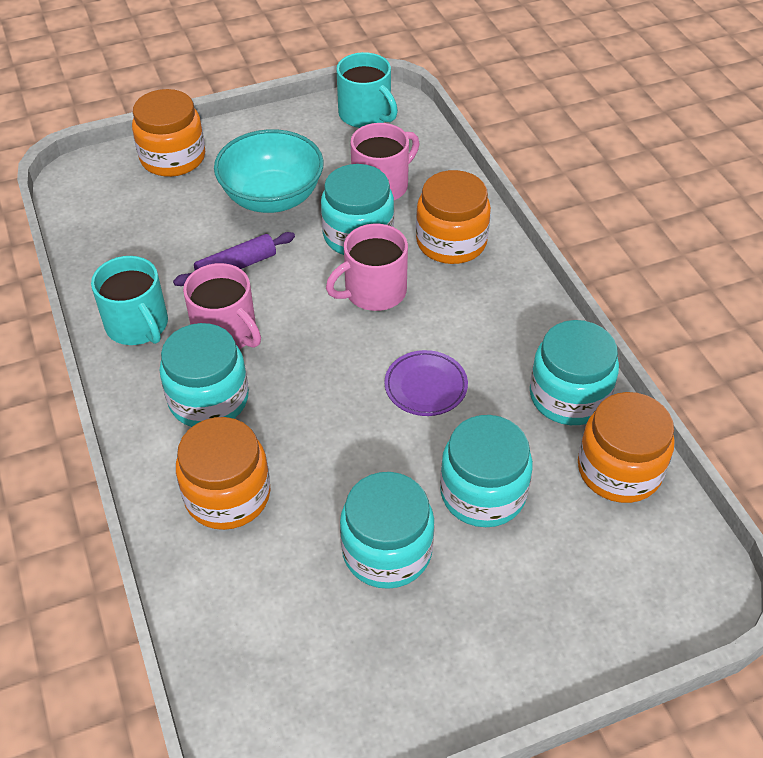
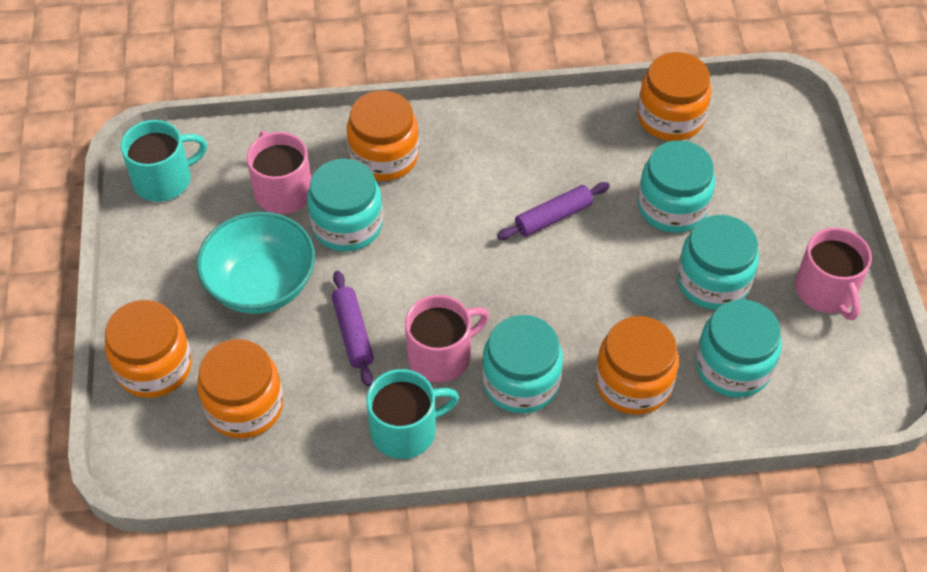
camera: 75 degrees left, 5 degrees up
pink mug [326,224,408,311] -> pink mug moved to [795,228,872,320]
purple plate [384,350,468,416] -> purple rolling pin [497,182,610,240]
turquoise jar [530,320,619,425] -> turquoise jar moved to [696,299,782,397]
none -> orange jar [197,339,283,438]

